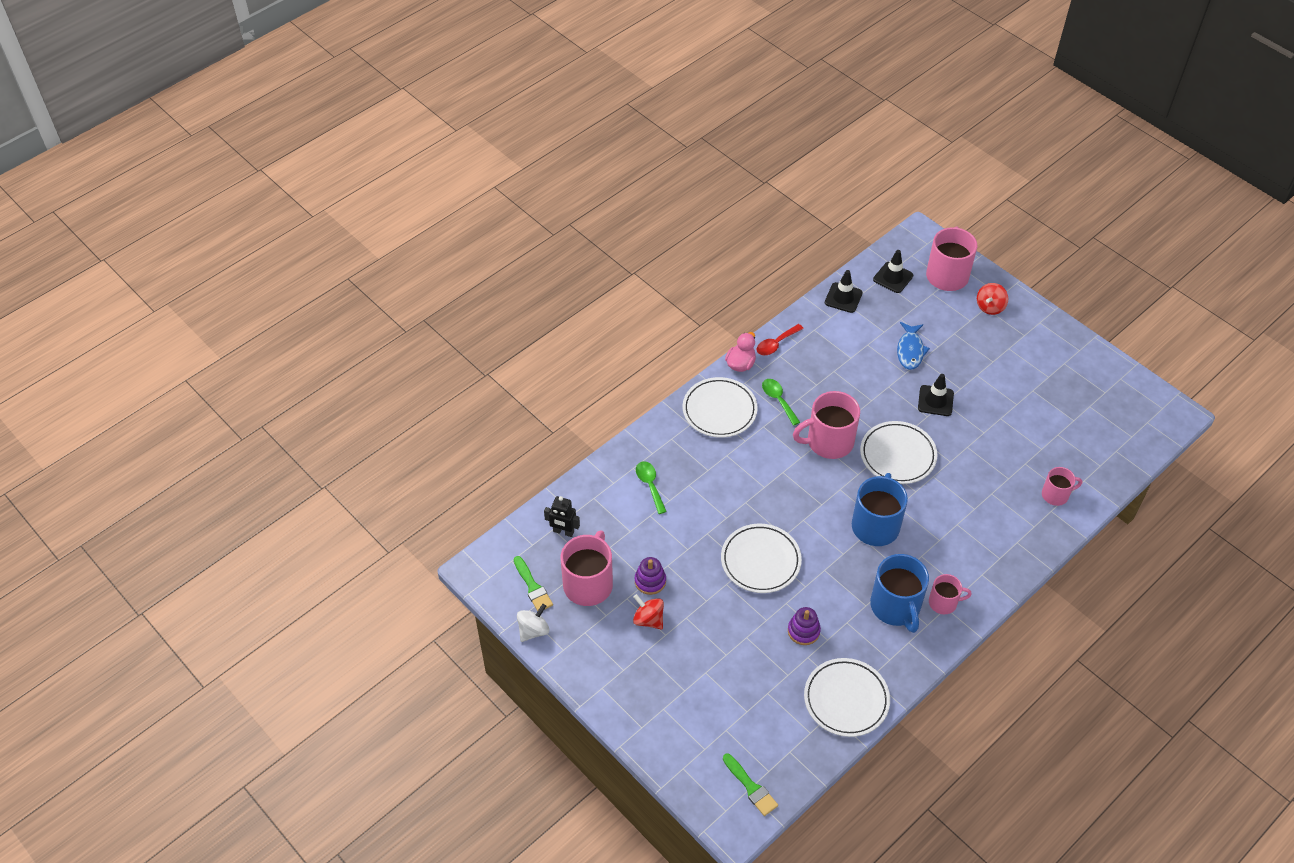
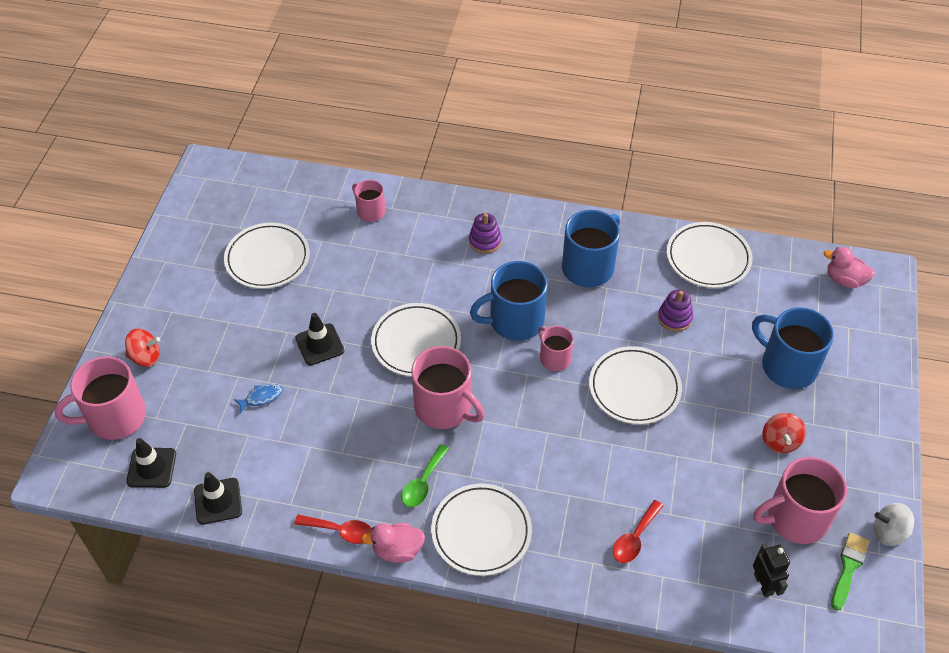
camera: 125 degrees left, 0 degrees up
purple stacking toy [634,557,666,595] -> purple stacking toy moved to [469,213,502,254]
green spoon [636,461,667,514] -> red spoon [613,500,664,563]
green brush [723,754,778,816] -> pink duck [824,247,875,288]
blue fish [897,322,930,370] -> blue fish [234,384,283,414], size x0.62
pink mug [929,574,972,614] -> pink mug moved to [538,326,574,371]
none -> white plate [224,223,310,289]
none -> blue mug [752,307,834,389]

